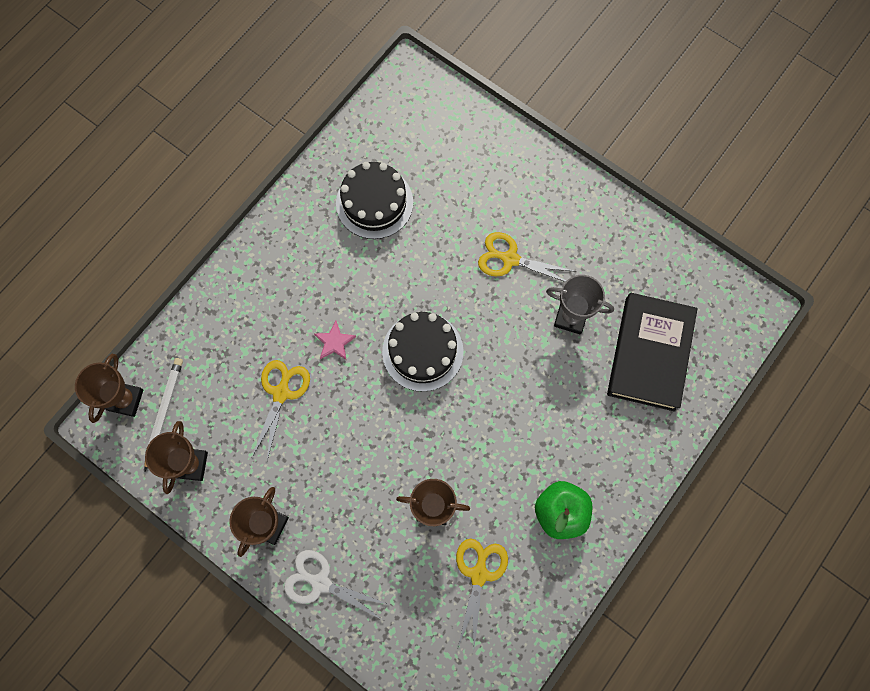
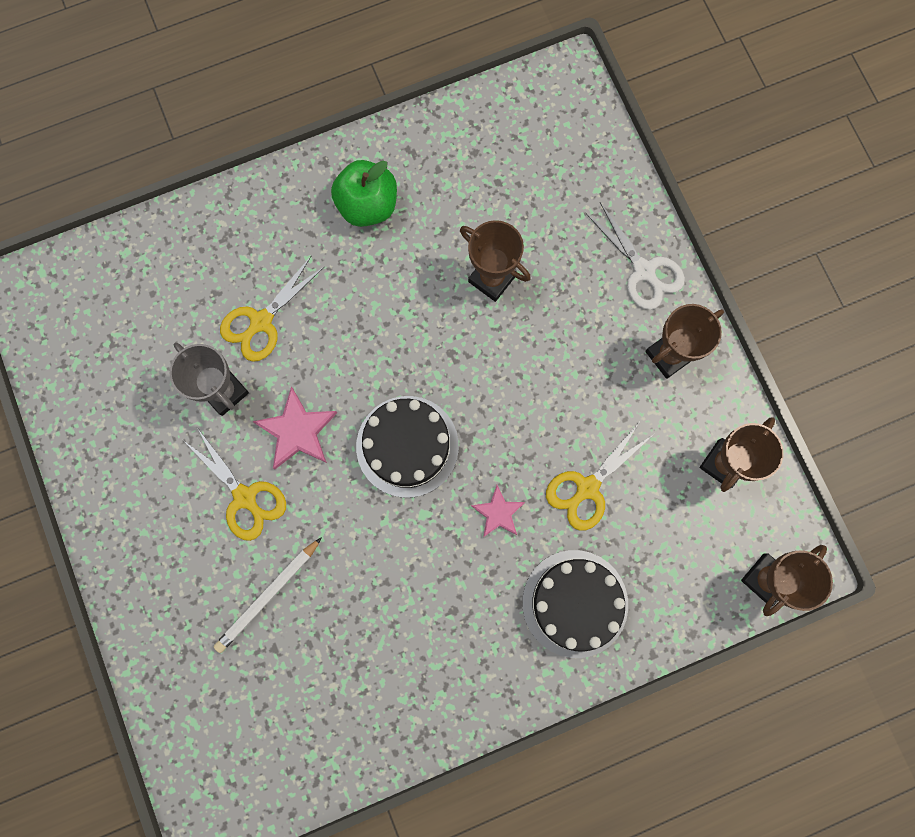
camera: 150 degrees left, 5 degrees up
white pencil [144,358,183,471] -> white pencil moved to [214,537,322,653]
black cake [336,162,413,239] -> black cake moved to [522,550,628,658]
yellow scissors [456,539,508,647] -> yellow scissors moved to [220,255,325,362]
black book [607,293,698,412] -> none
none -> pink star [253,387,337,469]

